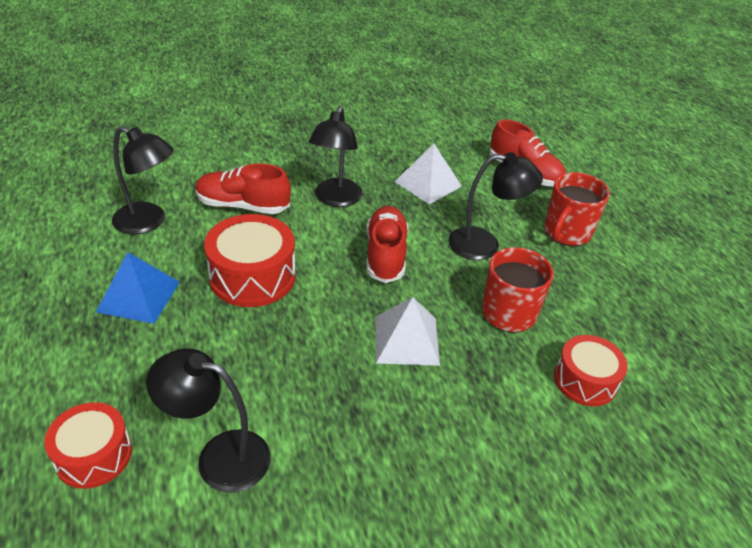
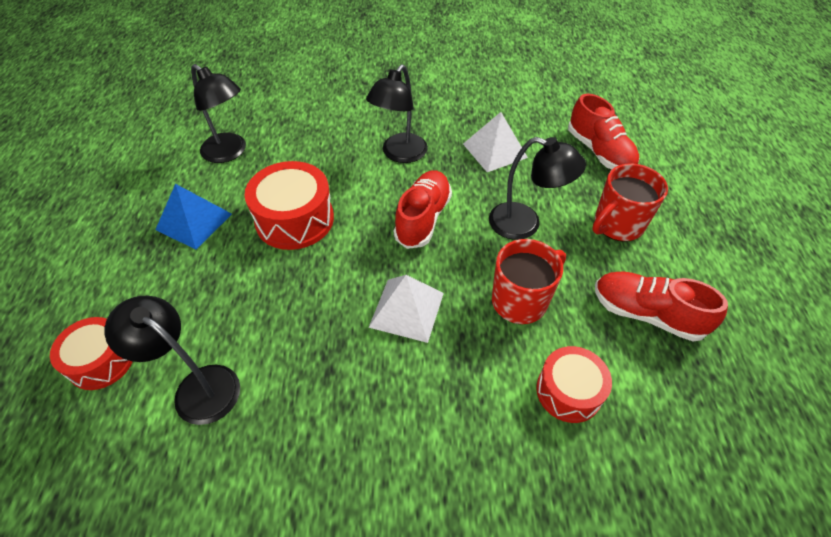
camera: 20 degrees right, 10 degrees up
red shoe [195,163,291,214] -> red shoe moved to [595,271,728,341]

